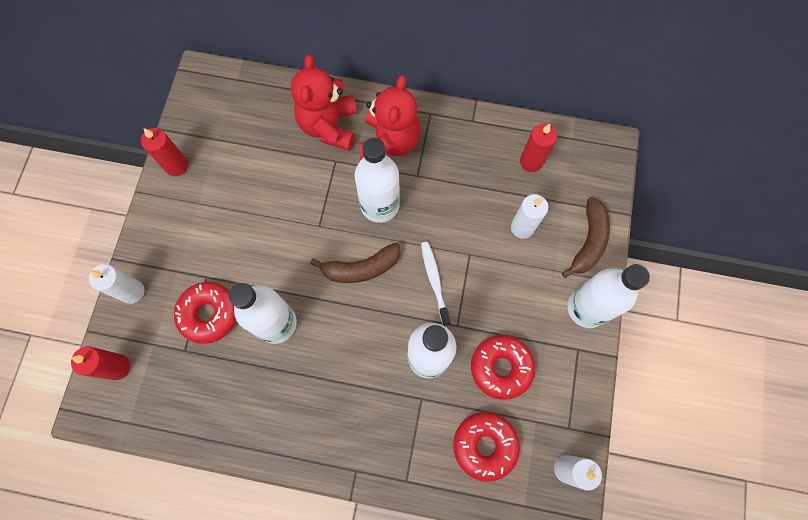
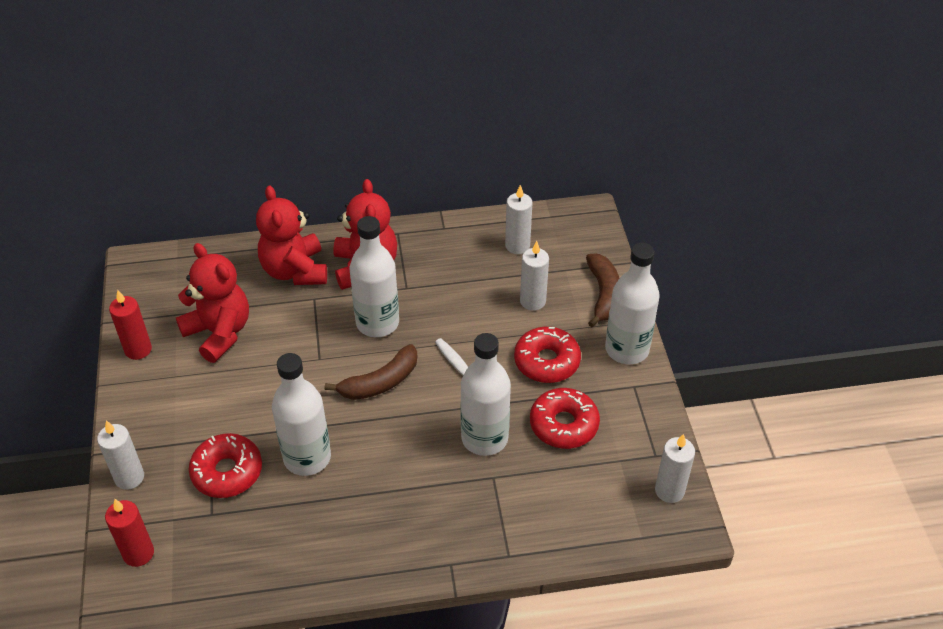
camera: 20 degrees left, 25 degrees down
red donut [453,412,520,482] -> red donut moved to [514,327,581,383]
red candle [520,124,557,172] -> white candle [505,185,533,254]
none -> red teddy bear [176,243,249,363]

